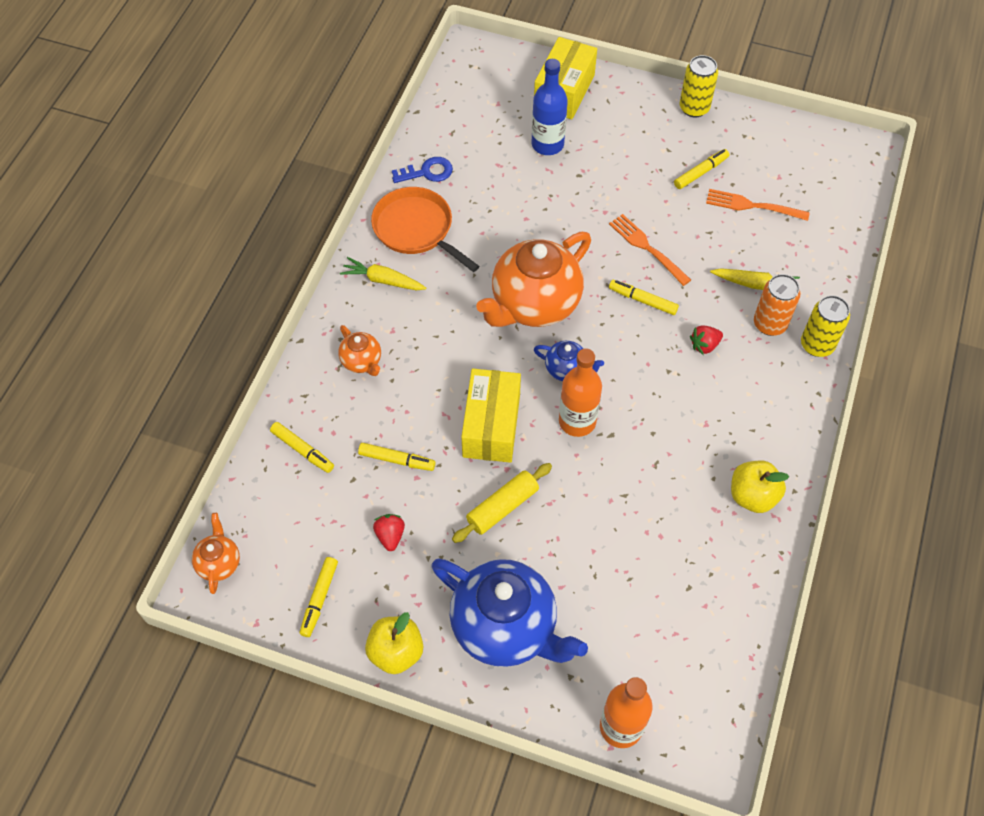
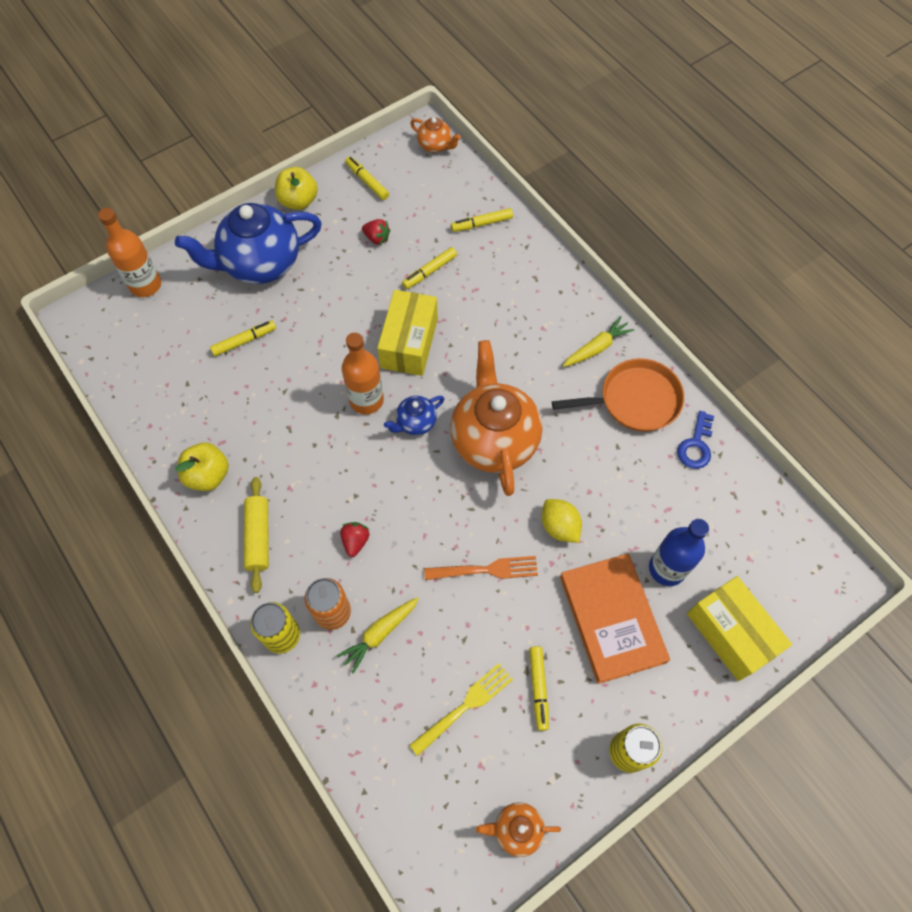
camera: 125 degrees right, 5 degrees up
orange teapot [338,325,381,376] -> orange teapot moved to [476,802,561,857]
yellow rolling pin [452,463,552,543] -> yellow rolling pin moved to [244,477,269,593]
yellow box [461,369,521,463] -> yellow box turned 60 degrees clockwise [377,290,438,376]
yellow marker [609,280,679,315] -> yellow marker moved to [210,320,276,356]
orange fork [706,189,810,221] -> yellow fork [409,663,513,756]
none -> yellow lemon [542,499,582,543]
none -> orange book [560,553,670,684]

